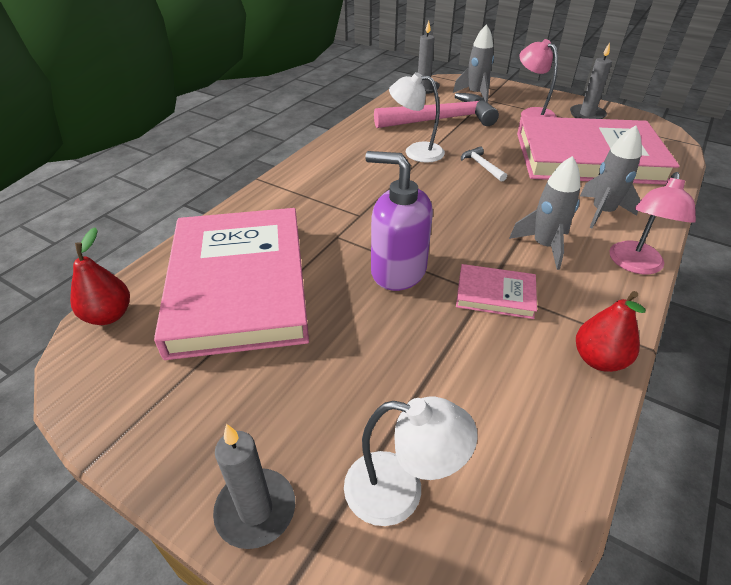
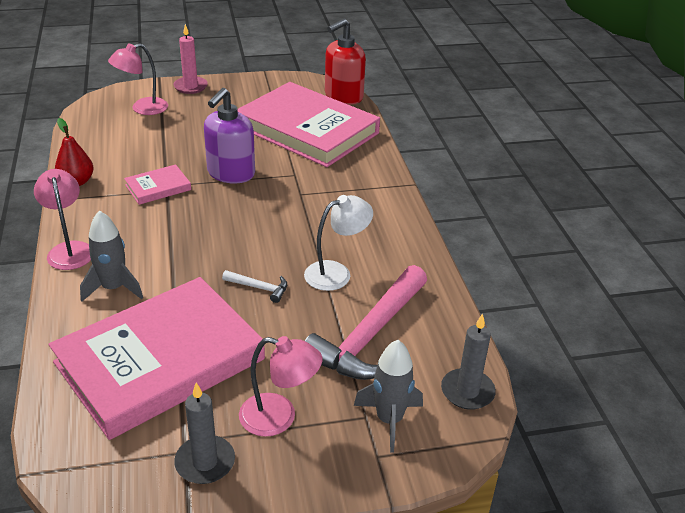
camera: 135 degrees right, 5 degrees down
red pear [70,227,130,325] -> red soap dispenser [325,18,366,105]
grey candle [213,424,295,549] -> pink candle [173,24,208,94]
white lamp [344,397,478,526] -> pink lamp [108,43,168,115]
purple soap dispenser [365,151,433,291] -> purple soap dispenser turned 135 degrees clockwise [204,88,255,183]
grey rocket [509,156,580,270] -> none

